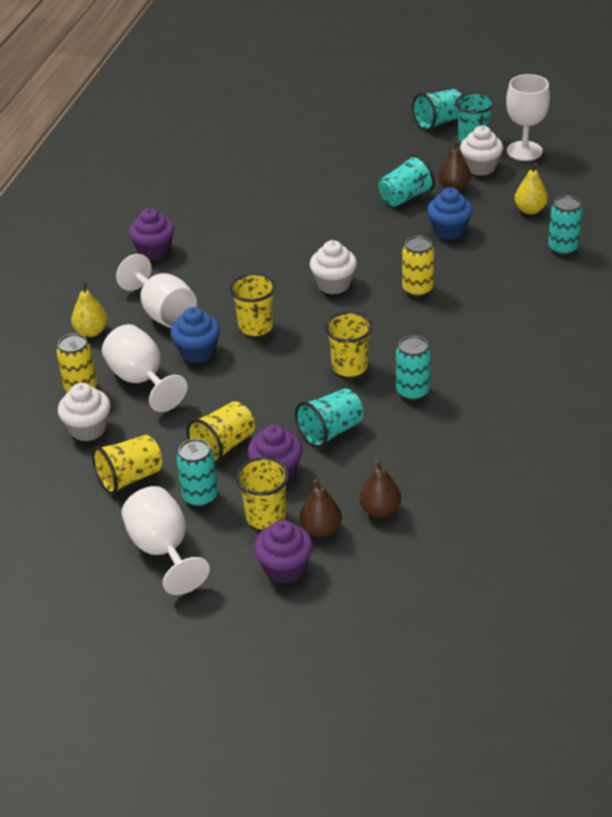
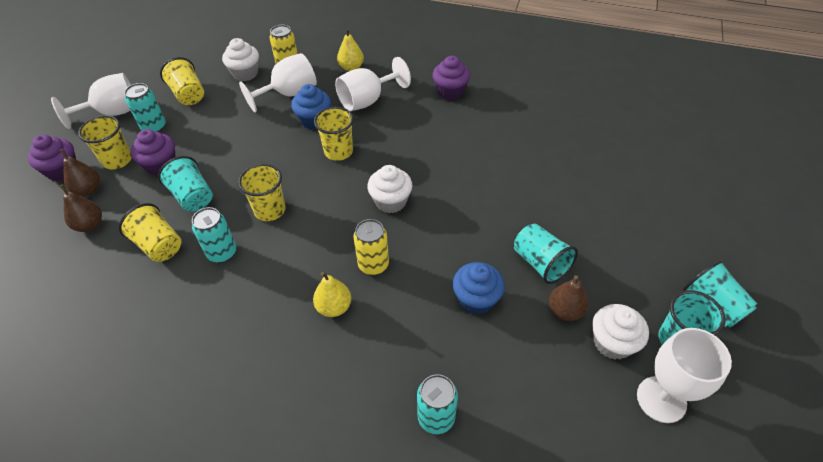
camera: 90 degrees right, 10 degrees up
yellow cup [186,401,255,464] -> yellow cup moved to [119,203,182,262]
yellow pear [514,163,548,214] -> yellow pear moved to [313,272,351,317]

